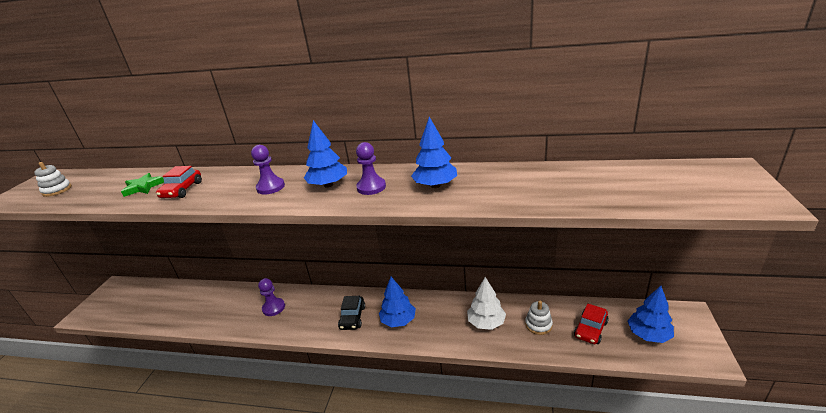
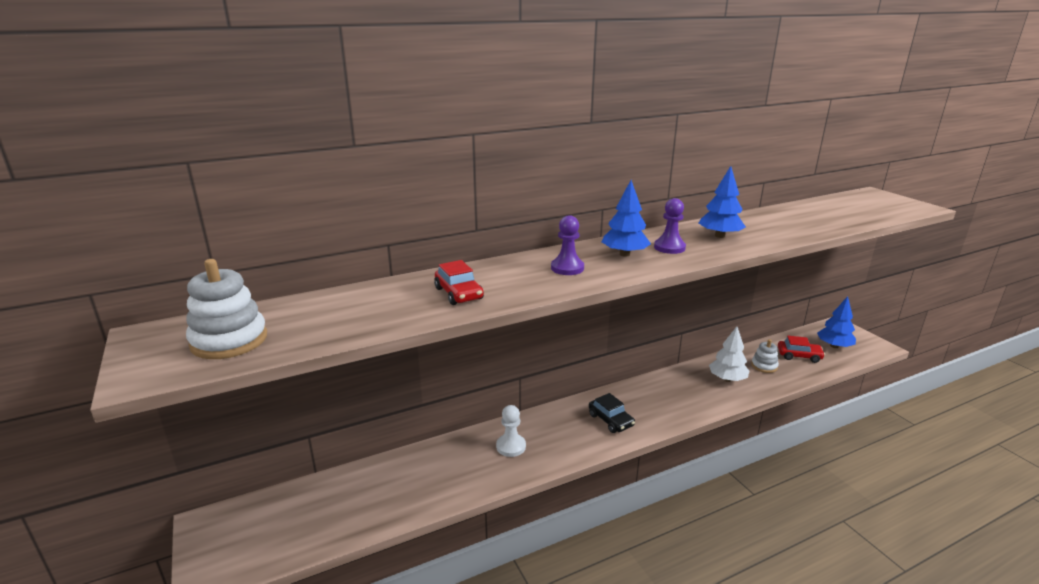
camera: 40 degrees left, 5 degrees down
white stacking toy [34,162,72,197] -> white stacking toy [186,259,267,359], size x1.67
green star [121,173,164,197] -> none
purple pawn [258,278,285,316] -> white pawn [496,405,526,457]
blue tree [379,277,416,327] -> none
red car [574,303,609,344] -> red car turned 75 degrees counterclockwise [778,336,825,363]

